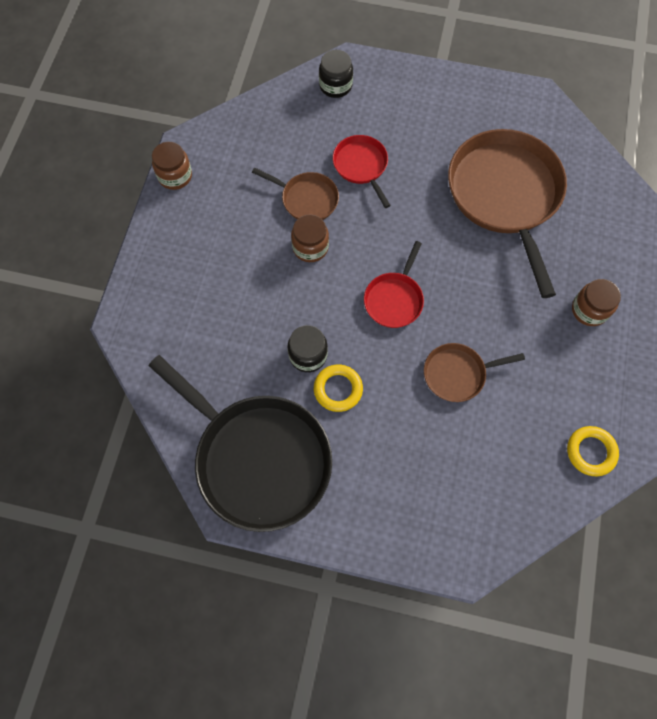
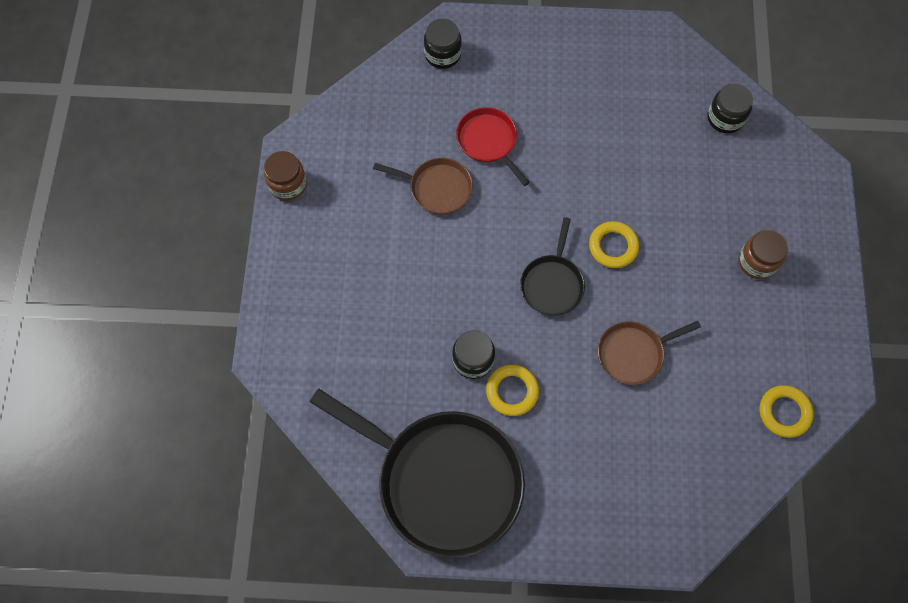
camera: 10 degrees left, 0 degrees up
brown jar [291,215,329,262] -> none
red pan [364,241,424,328] -> black pan [520,217,585,316]
brown pan [448,129,567,298] -> none
none -> yellow ring [589,221,639,268]
none -> black jar [708,83,753,133]

